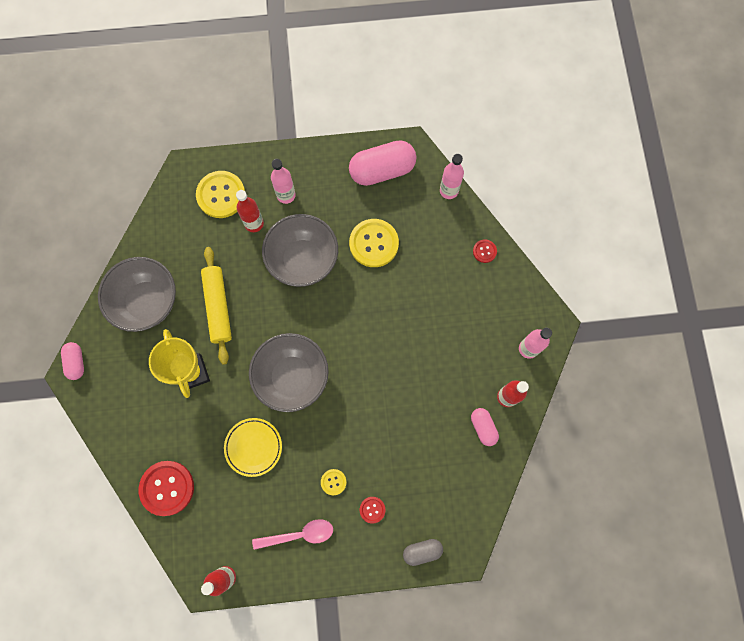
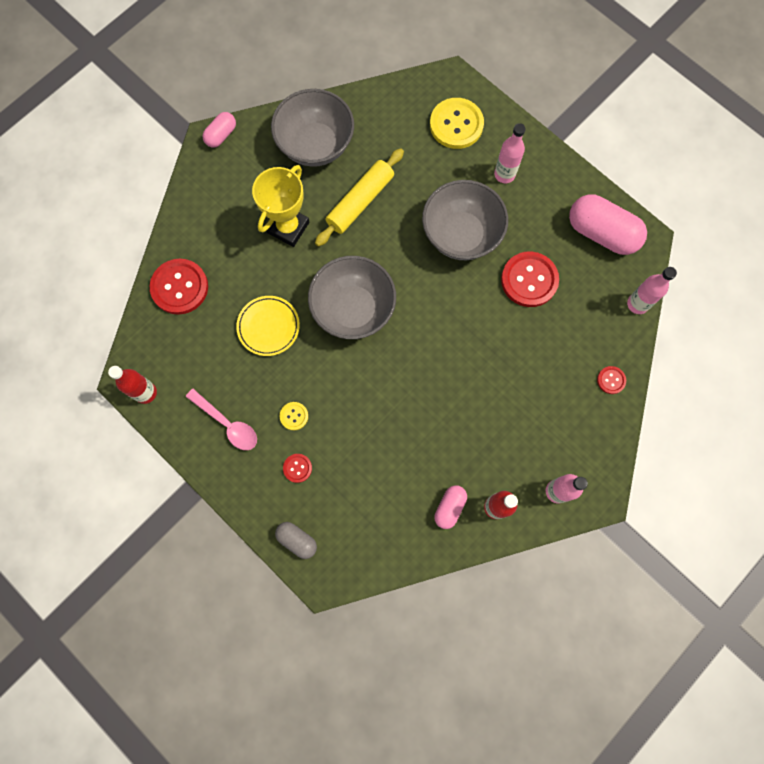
camera: 50 degrees right, 0 degrees up
red bottle [236,190,264,232] -> none
yellow button [349,219,399,267] -> red button [501,251,559,307]

